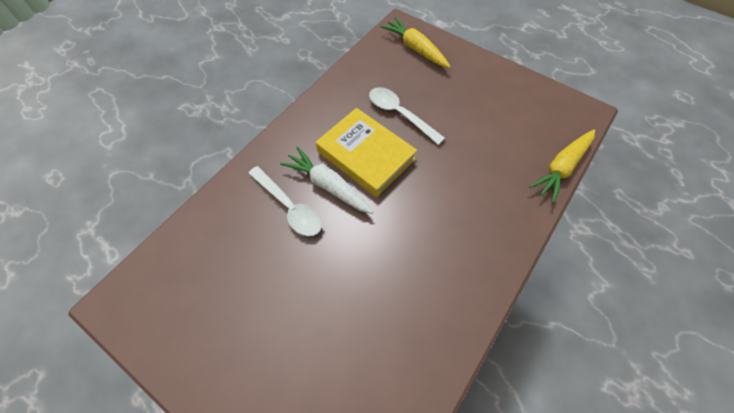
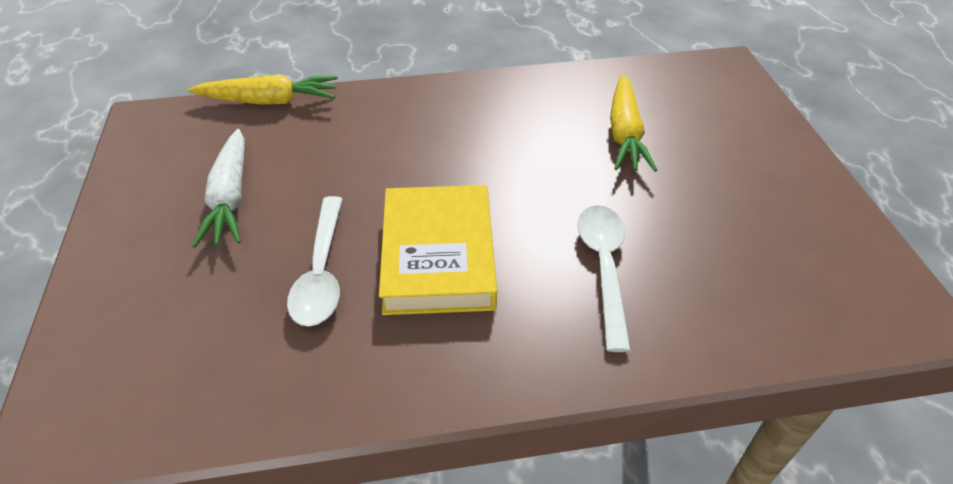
camera: 135 degrees left, 15 degrees down
white carrot [280,146,373,214] -> white carrot moved to [192,129,245,248]
yellow carrot [380,17,451,68] -> yellow carrot moved to [610,75,657,172]

